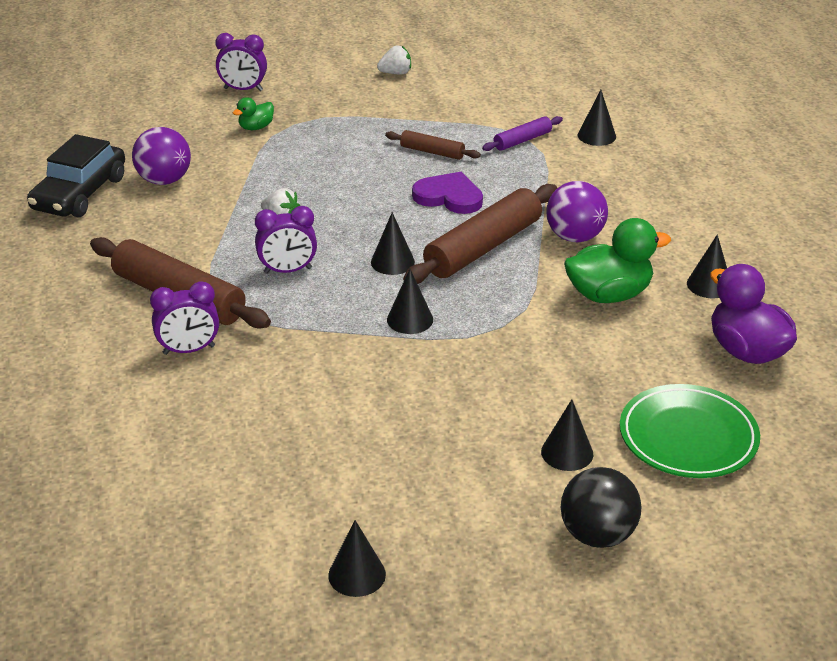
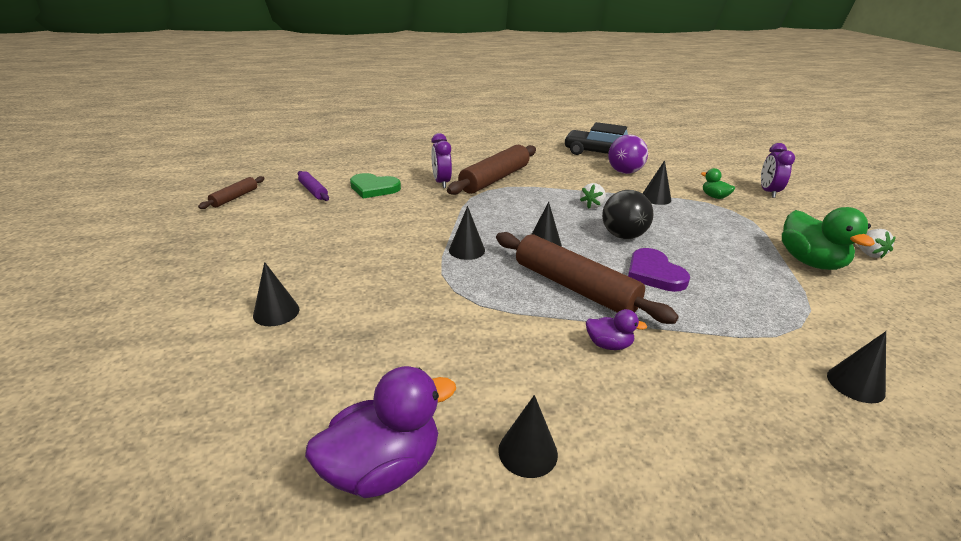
camera: 90 degrees right, 5 degrees down
purple clock [255,206,317,274] -> none
black cone [328,520,386,597] -> black cone moved to [642,160,671,205]
brown rolling pin [385,130,481,160] -> brown rolling pin moved to [198,176,265,209]
purple heart [412,172,483,214] -> purple heart turned 135 degrees clockwise [628,248,690,292]
purple rolling pin [482,116,563,151] -> purple rolling pin moved to [297,171,329,201]
purple ball [546,181,608,242] -> purple duck [586,309,647,350]
black ball [561,467,641,548] -> black ball moved to [602,190,654,239]
green duck [564,218,671,303] -> green duck moved to [782,207,875,270]
green plate [620,384,760,478] -> none
none -> green heart [350,173,401,199]

